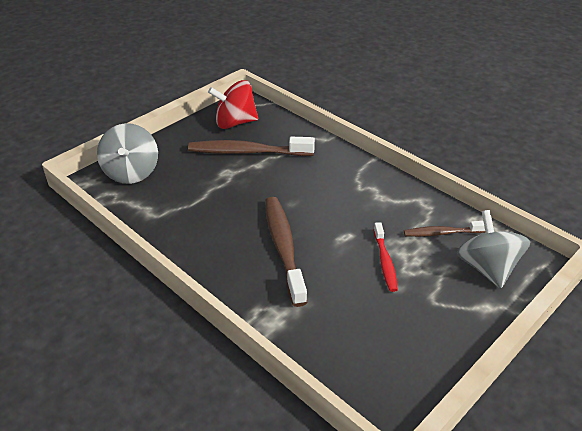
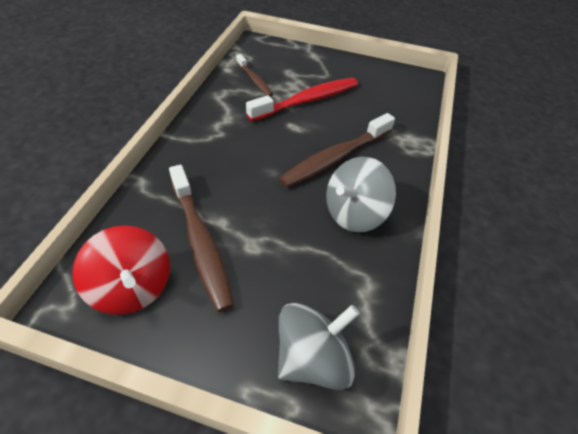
camera: 120 degrees left, 10 degrees up
red toothbrush [373,222,398,292] -> red toothbrush [246,78,358,121], size x1.76
grey spinning top [457,210,531,289] -> grey spinning top moved to [326,157,396,232]

